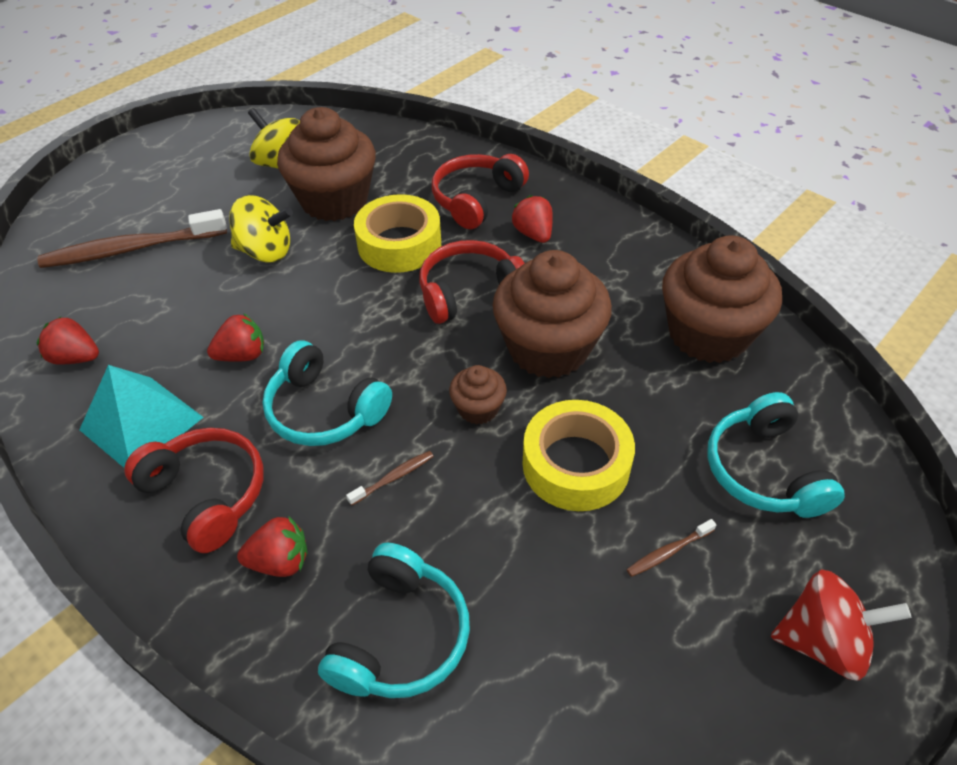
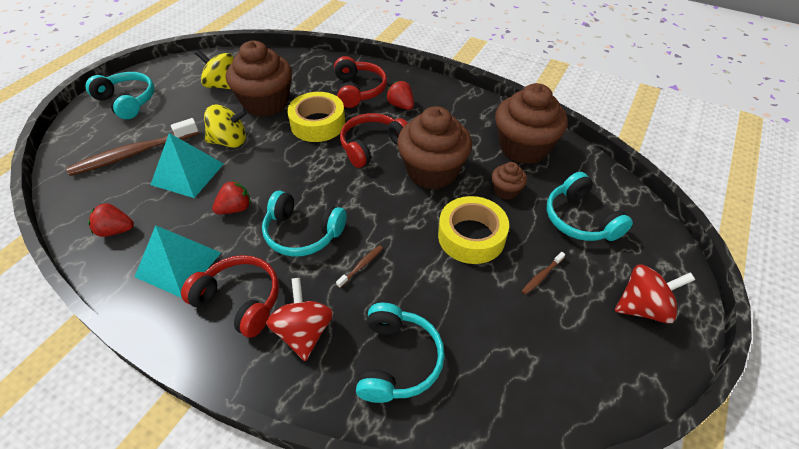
camera: 15 degrees left, 0 degrees up
red strawberry [237,517,308,577] -> red spinning top [266,278,333,361]
red headphones [432,154,529,229] -> red headphones turned 150 degrees clockwise [334,56,387,108]
brown cupcake [449,365,507,425] -> brown cupcake moved to [492,162,527,200]
none -> turquoise headphones [85,72,154,119]
none -> turquoise pyramid [150,133,224,198]

